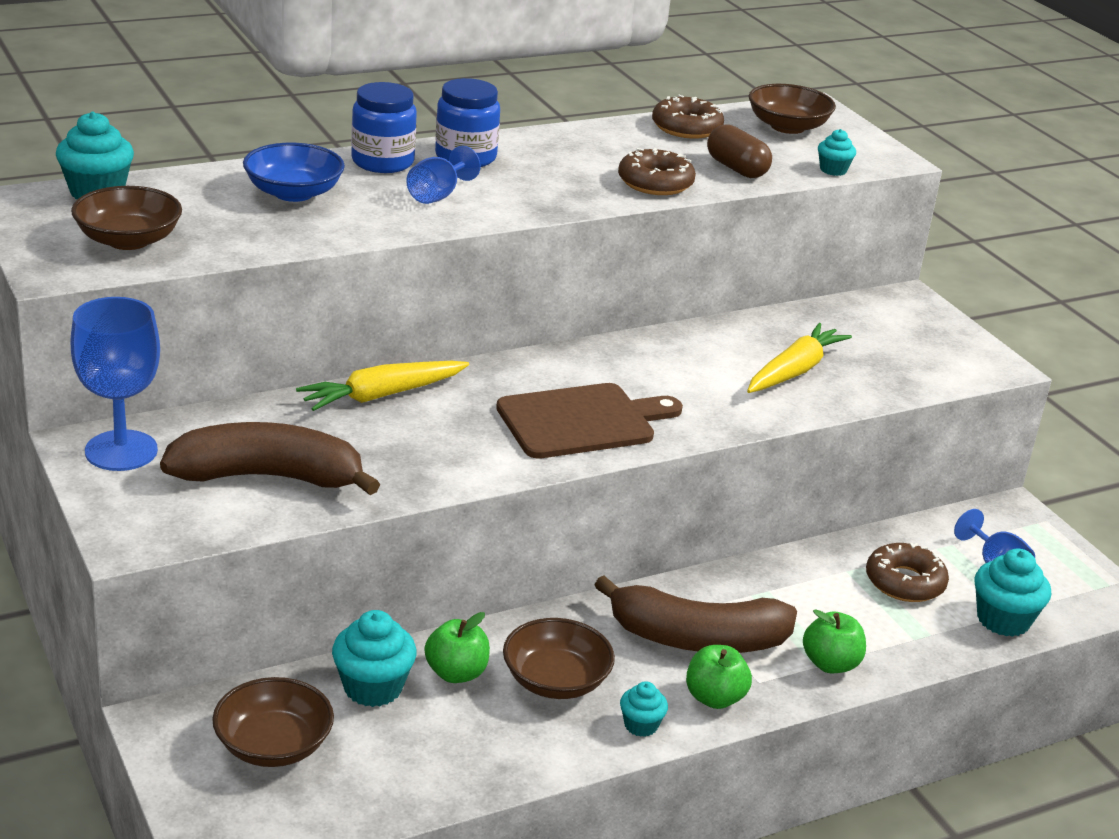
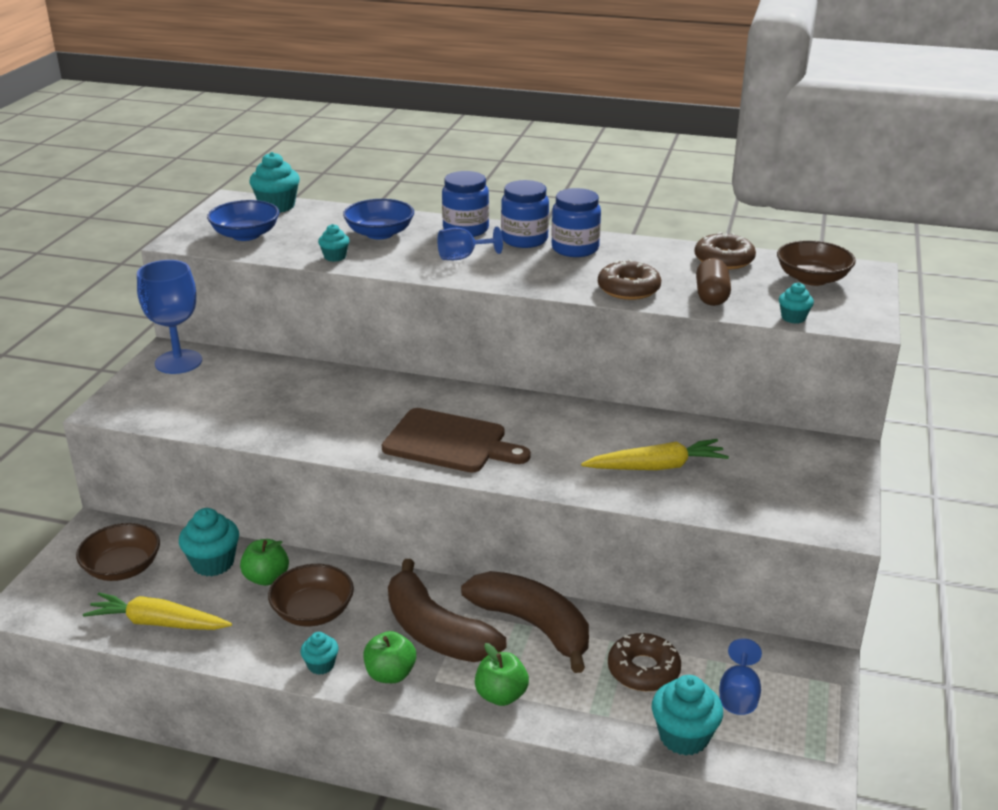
camera: 45 degrees right, 0 degrees up
brown bowl [71,186,182,250] -> blue bowl [207,200,279,241]
brown banana [160,422,380,495] -> brown banana moved to [461,571,589,673]
yellow carrot [296,361,469,411] -> yellow carrot moved to [83,593,232,630]
none -> turquoise cupcake [318,224,349,262]
none -> blue jar [551,188,601,257]

